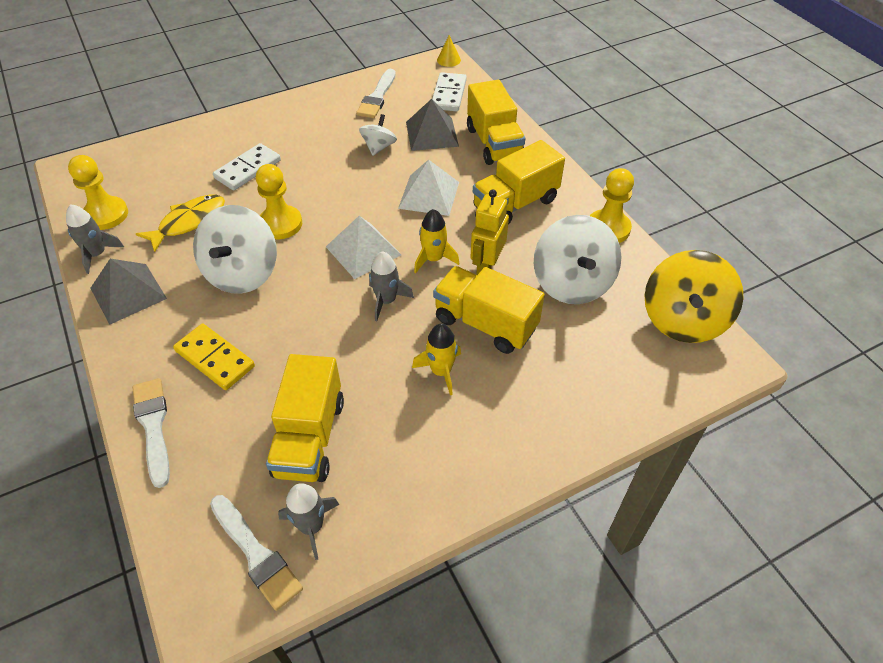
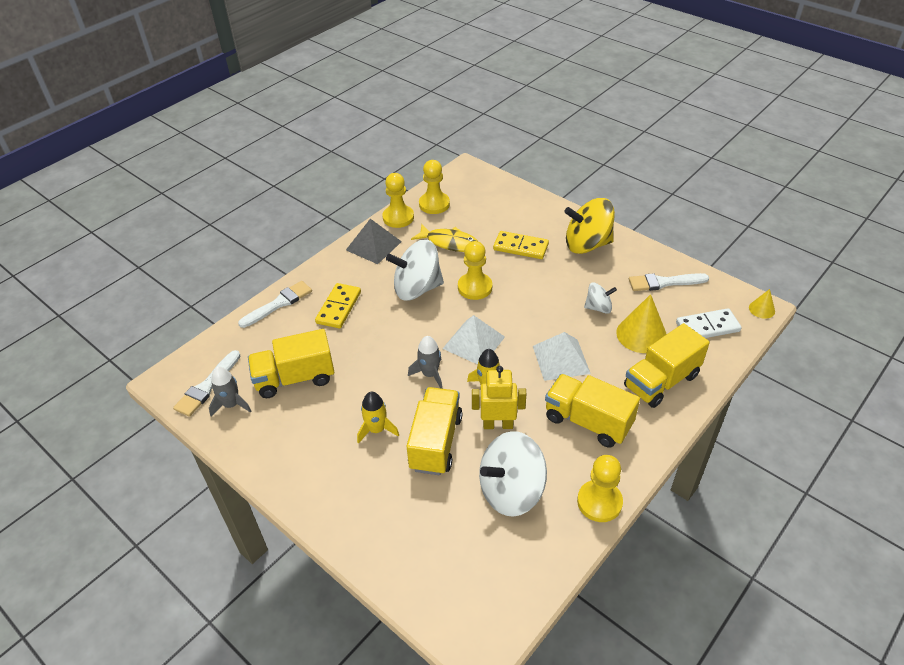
camera: 70 degrees right, 5 degrees down
grey rocket [66,204,124,274] -> yellow pawn [382,173,414,228]
white domino [213,143,281,191] -> yellow domino [493,231,549,259]
grey pyramid [406,99,459,151] -> yellow cone [616,294,667,353]
yellow spinning top [645,250,743,343] -> yellow spinning top moved to [564,198,615,254]

